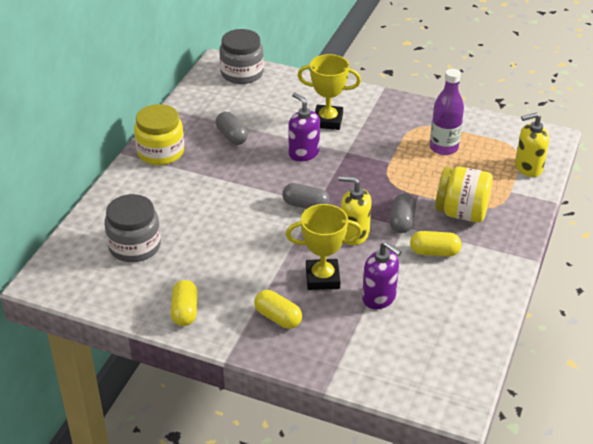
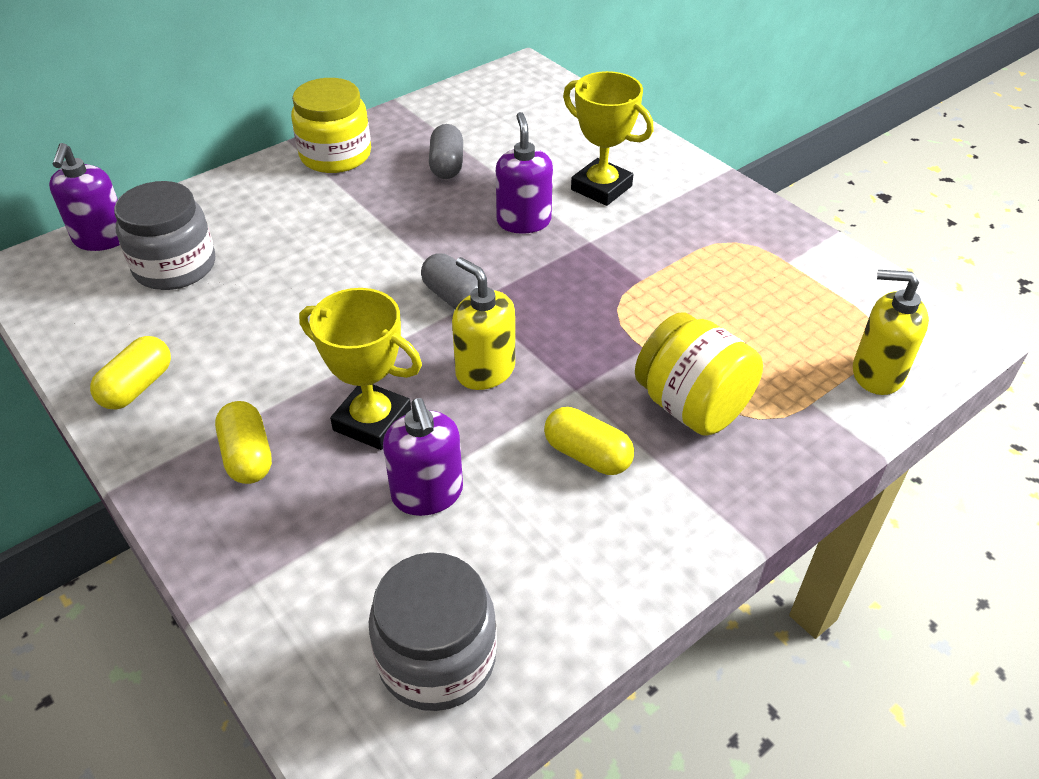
camera: 30 degrees right, 5 degrees up
grey jar [219,29,264,84] -> grey jar moved to [369,552,497,711]
grey capsule [390,193,416,233] -> none
purple bottle [430,69,464,155] -> none
none -> purple soap dispenser [49,143,120,251]

